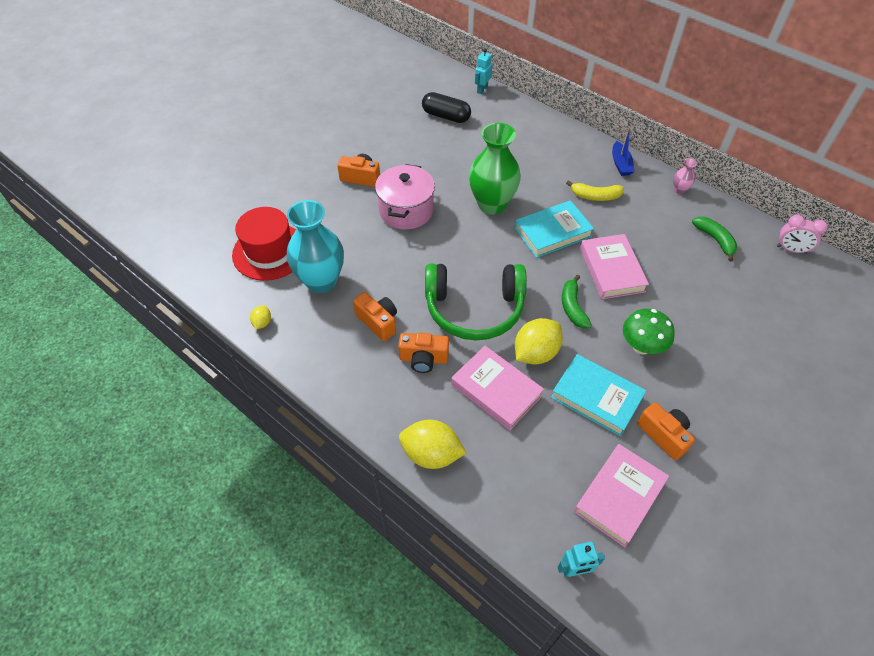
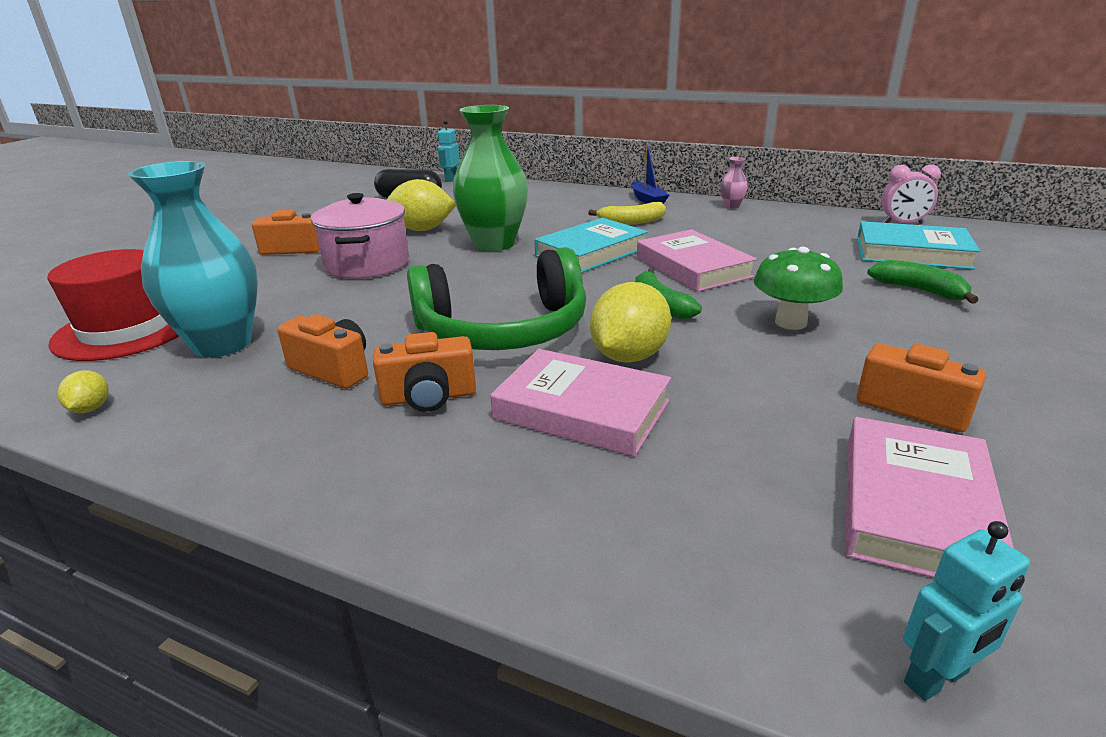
camera: 15 degrees left, 25 degrees down
yellow lemon [399,420,466,469] -> yellow lemon moved to [387,179,456,231]
turquoise book [551,354,646,437] -> turquoise book moved to [857,221,980,270]
green banana [692,217,737,261] -> green banana moved to [867,260,978,304]

